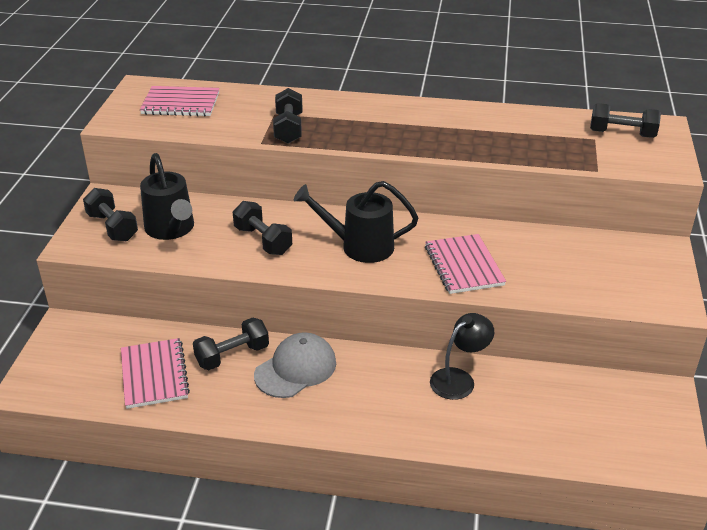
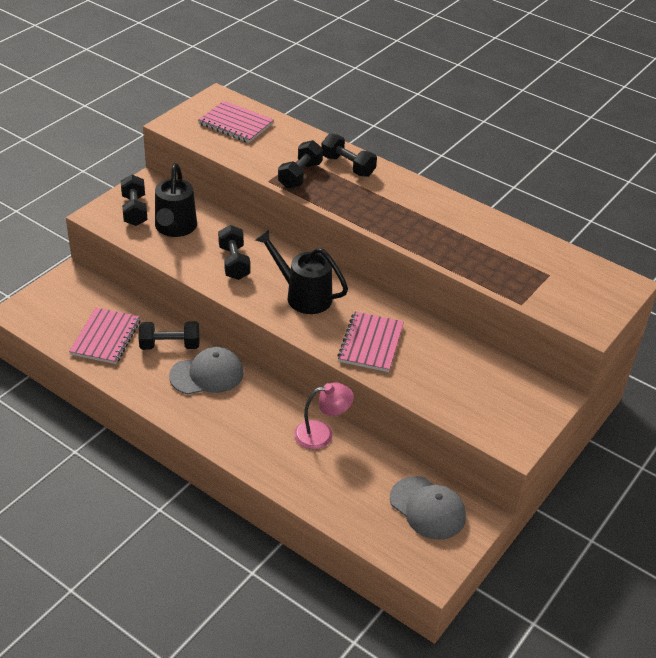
camera: 25 degrees right, 5 degrees up
black lamp [430,313,494,400] -> pink lamp [294,382,354,449]
black dumbbell [590,103,661,138] -> black dumbbell moved to [321,133,377,177]
none -> grey cap [390,476,466,540]

